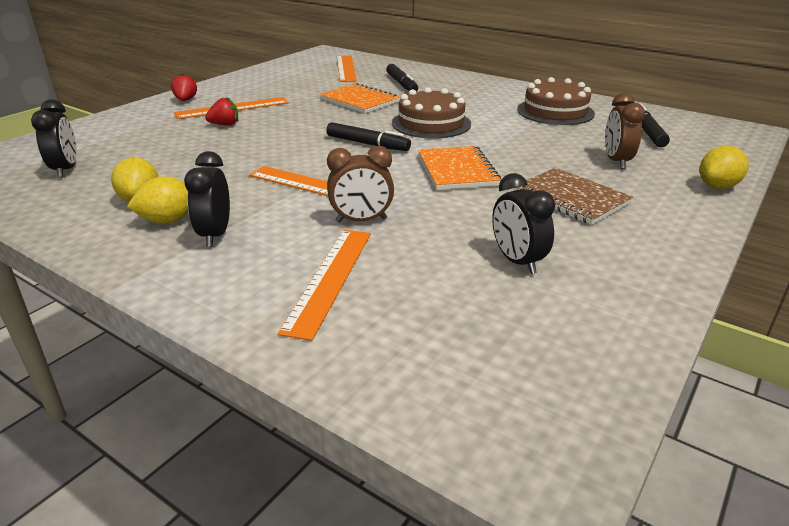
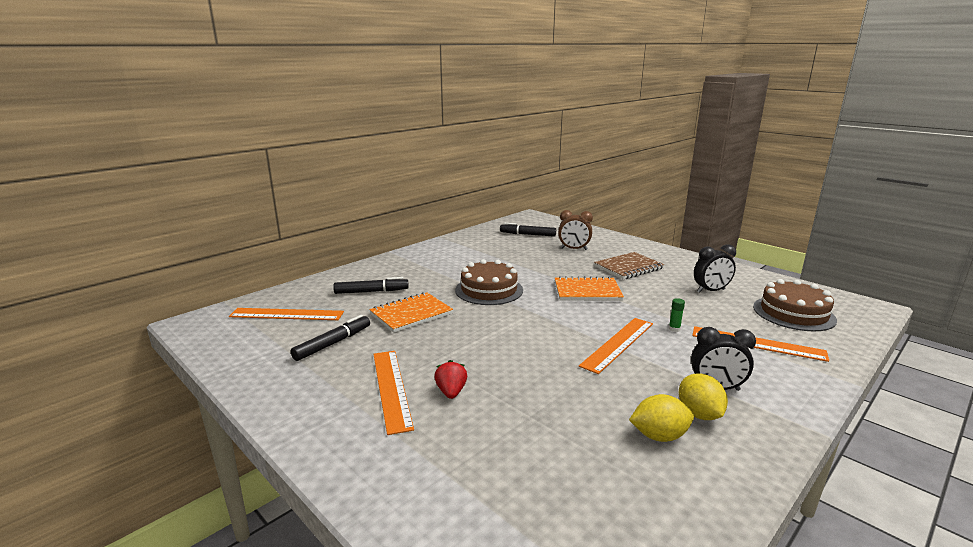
camera: 80 degrees left, 10 degrees down
black clock [31,99,77,178] -> none
red strawberry [171,74,197,101] -> none
black marker [326,122,411,151] -> black marker moved to [291,315,370,361]
brown clock [327,146,394,223] -> green glue stick [669,298,685,332]
brown cake [517,77,595,125] -> brown cake moved to [753,279,837,331]
yellow lemon [700,146,749,189] -> none

